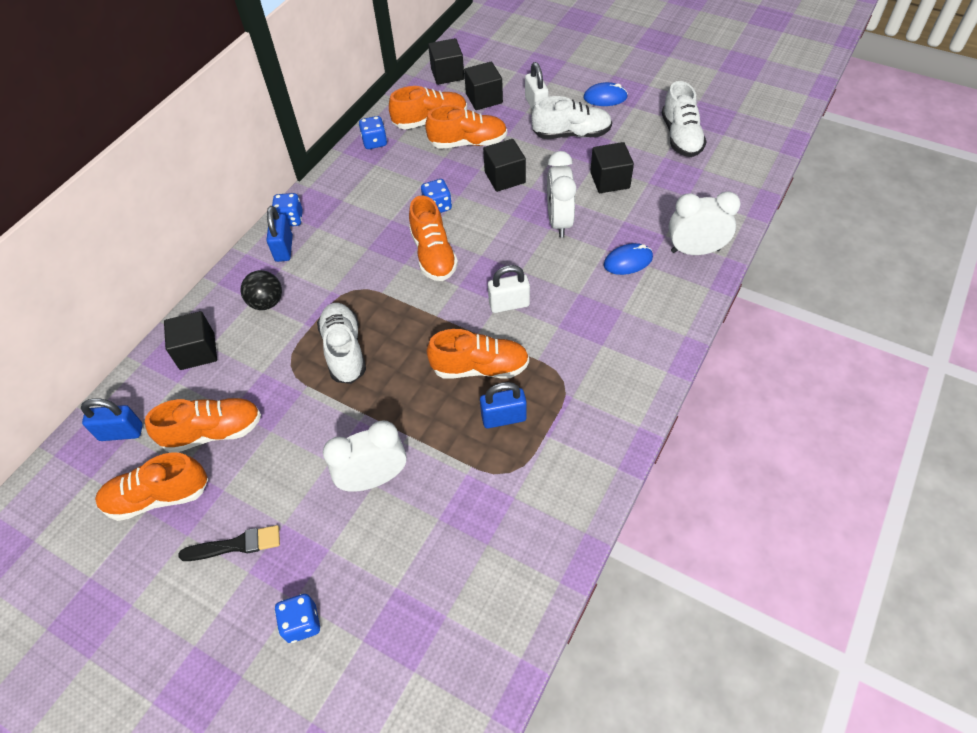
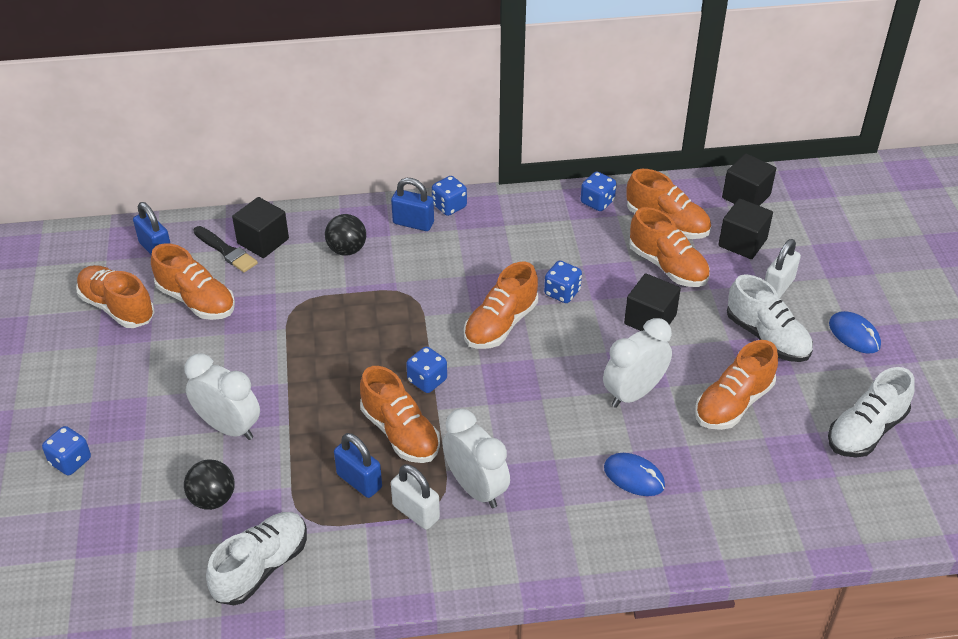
camera: 50 degrees right, 10 degrees down
black brush [178,525,280,561] -> black brush moved to [193,226,258,272]
blue padlock [267,206,293,262] -> blue padlock turned 60 degrees clockwise [391,178,434,231]
white shoe [317,303,366,384] -> white shoe moved to [206,512,307,605]
white padlock [488,265,530,313] -> white padlock moved to [391,464,440,530]
black cube [590,142,634,193] -> orange shoe [695,340,778,430]
white clock [669,191,740,255] -> white clock moved to [443,409,510,508]
none -> black ball [184,460,235,510]
none -> blue dice [406,347,447,393]

